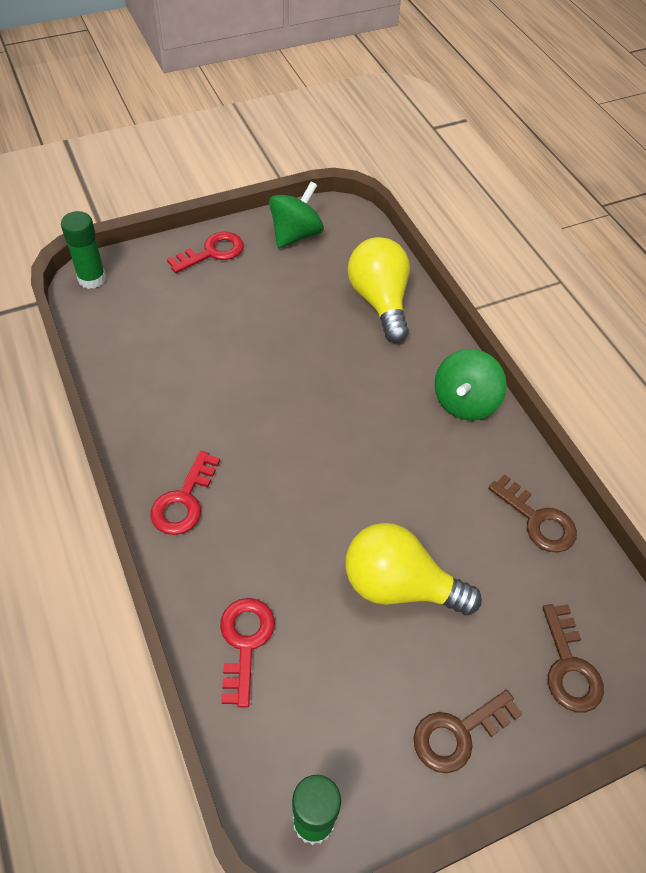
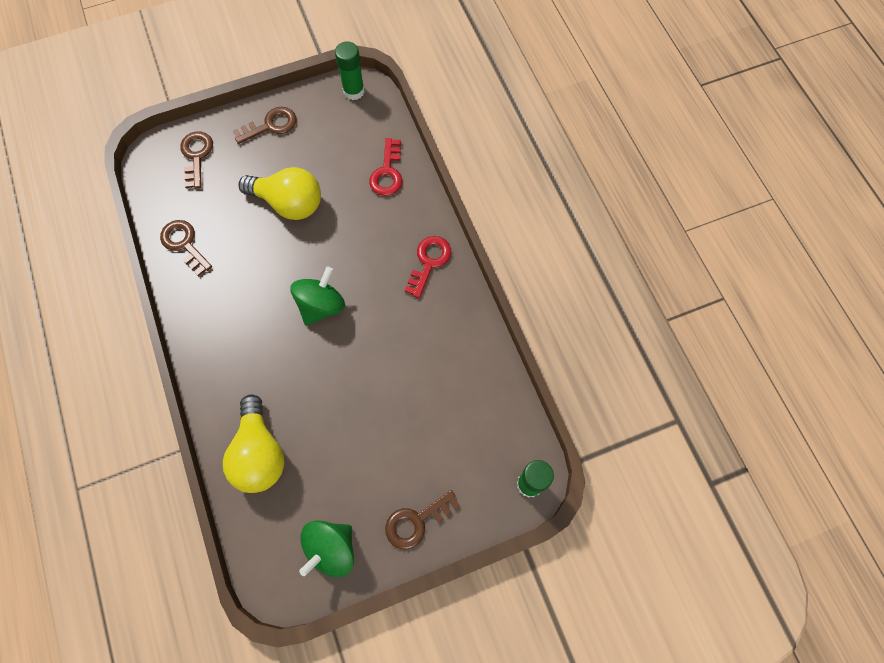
camera: 175 degrees left, 15 degrees up
red key [167,232,244,273] -> brown key [385,490,460,550]
green spinning top [435,349,507,421] -> green spinning top moved to [291,267,345,326]

